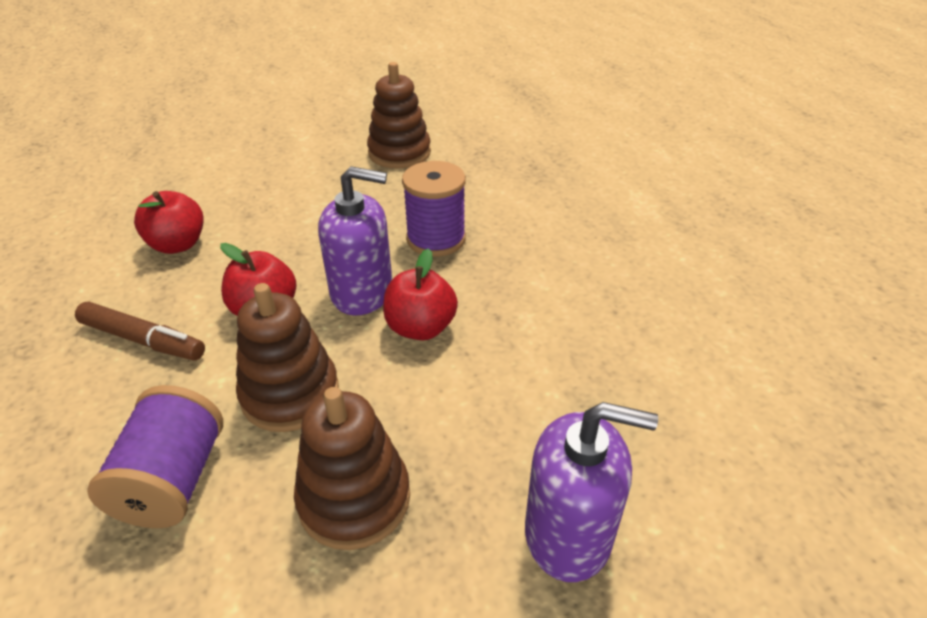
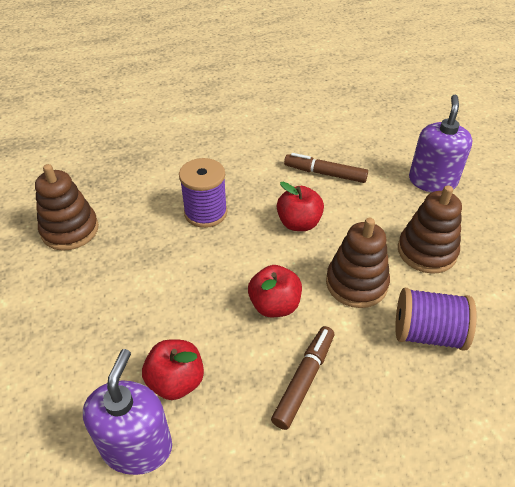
camera: 85 degrees left, 5 degrees up
purple soap dispenser [318,166,392,315] -> purple soap dispenser moved to [83,349,172,475]
none -> brown marker [284,153,368,183]

